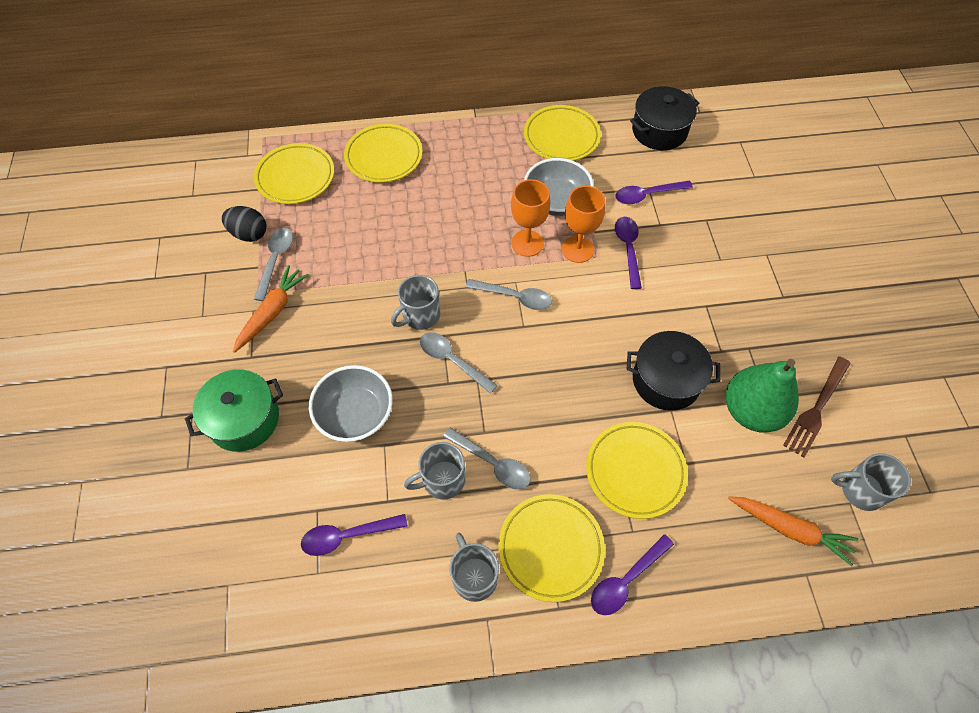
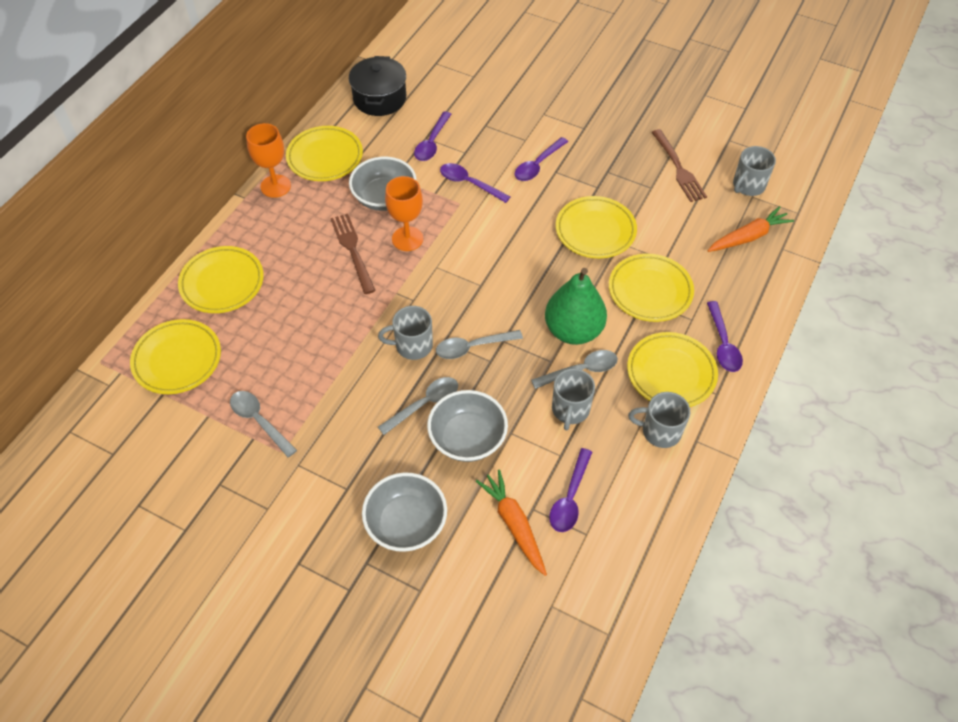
camera: 55 degrees left, 5 degrees down
green pot [185,369,283,452] -> grey bowl [362,473,447,552]
black egg [222,206,266,242] -> none
orange carrot [233,265,309,353] -> orange carrot moved to [476,469,547,576]
grey mug [391,275,440,330] -> grey mug turned 90 degrees clockwise [378,306,433,360]
grey spoon [465,279,552,310] -> grey spoon moved to [378,377,458,435]
orange goblet [562,186,605,263] -> orange goblet moved to [246,123,291,198]
black pot [626,331,720,411] -> yellow plate [556,196,637,258]
green pear [726,359,799,433] -> green pear moved to [545,268,607,345]
none -> brown fork [330,214,376,294]
none -> purple spoon [515,137,568,181]

